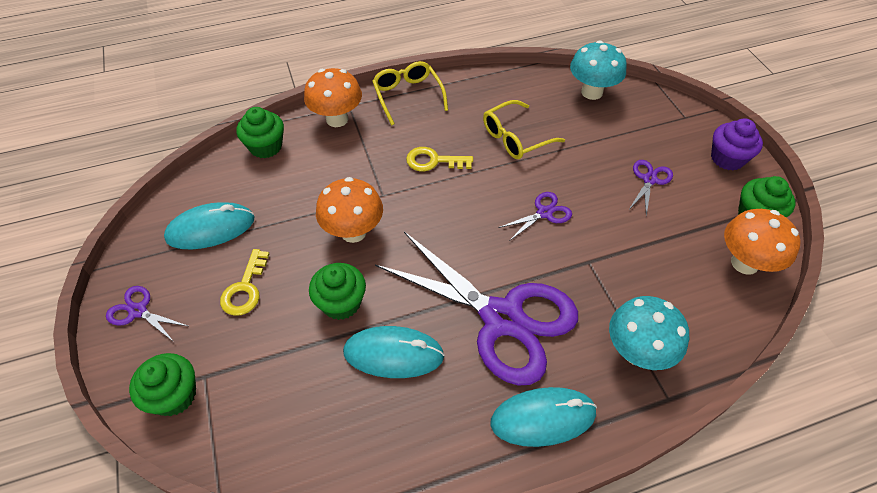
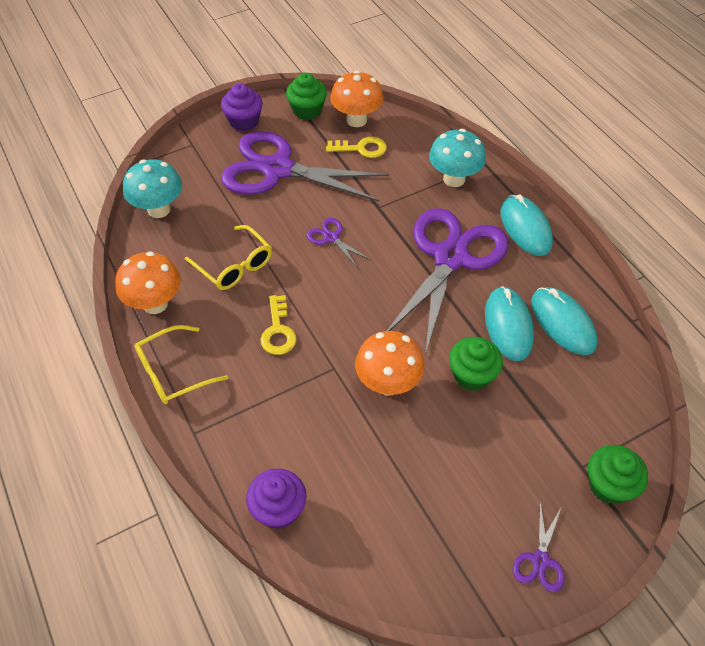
camera: 100 degrees left, 0 degrees up
turquoise mouse [164,202,255,249] -> turquoise mouse moved to [531,287,597,355]
yellow key [220,249,270,316] -> yellow key moved to [326,137,387,158]
green cupcake [237,107,284,158] -> purple cupcake [246,468,307,529]
orange mushroom [304,68,362,127] -> orange mushroom moved to [115,251,181,314]
purple scissors [630,160,673,216] -> purple scissors [221,131,389,202], size x2.47

